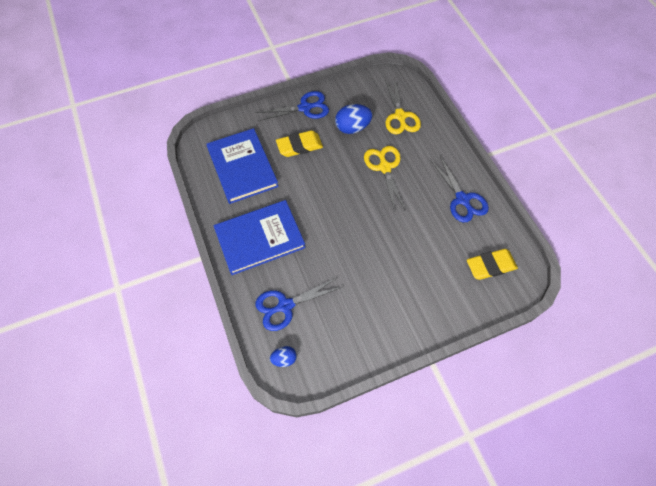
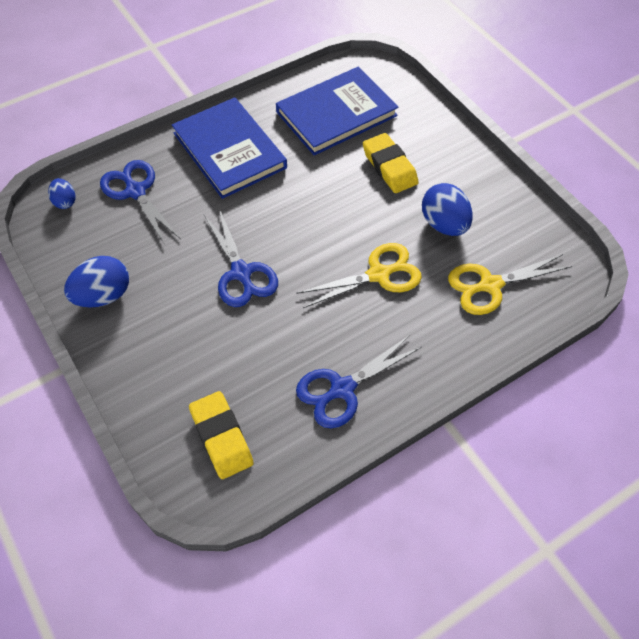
camera: 80 degrees right, 5 degrees down
blue scissors [255,91,329,121] -> blue scissors moved to [204,209,278,307]
none -> blue egg [64,256,129,308]

